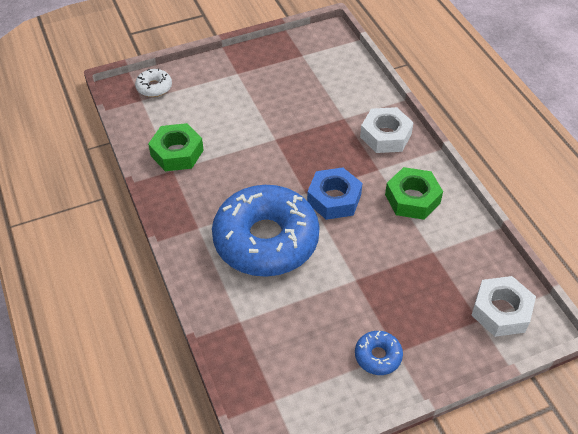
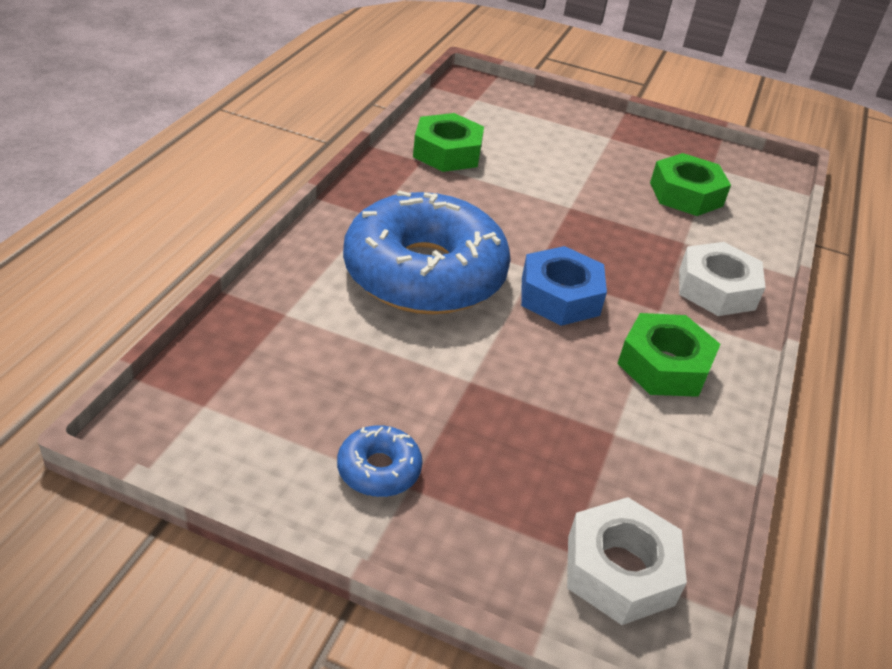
camera: 40 degrees right, 10 degrees down
white donut [135,68,172,97] -> none
none -> green nut [650,153,731,216]

